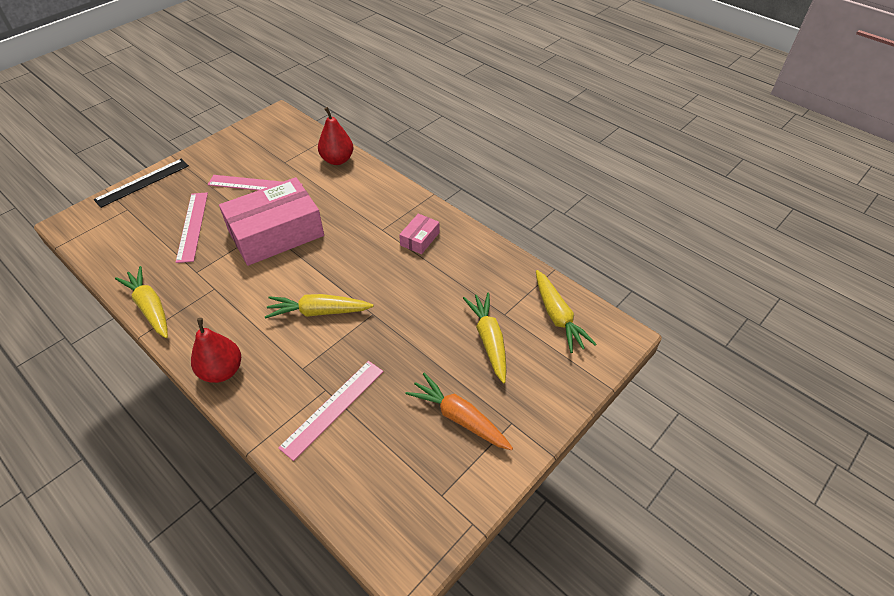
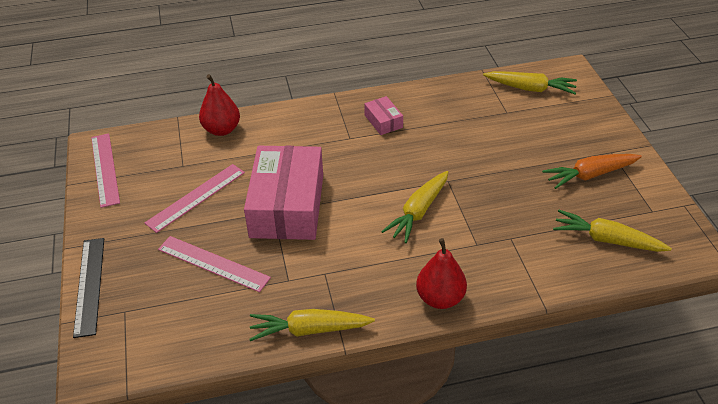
camera: 55 degrees left, 5 degrees down
pink ruler [278,361,384,461] -> pink ruler moved to [91,133,120,208]
yellow carrot [463,293,506,383] -> yellow carrot moved to [553,210,672,252]

